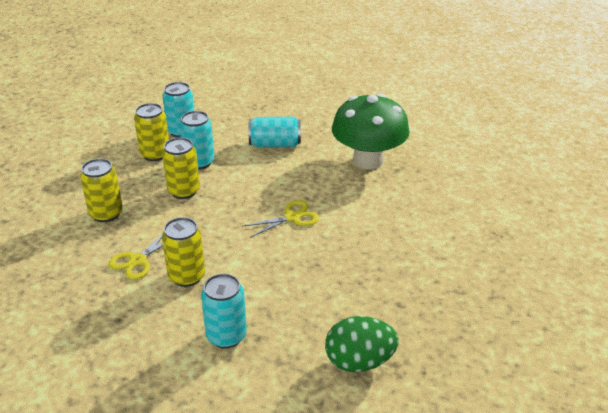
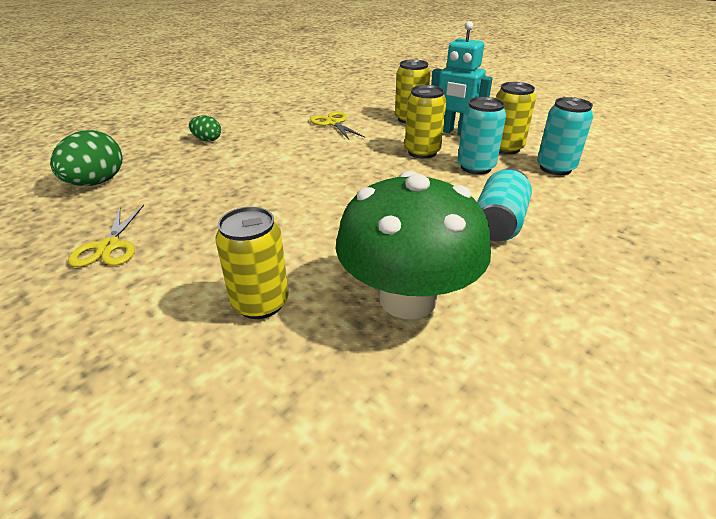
camera: 115 degrees right, 0 degrees up
yellow can [162,217,205,287] -> yellow can moved to [215,207,289,319]
turquoise can [201,273,247,348] -> green egg [189,115,221,141]
yellow scissors [242,200,319,238] -> yellow scissors moved to [68,205,144,267]
none -> turquoise robot [431,21,493,136]

